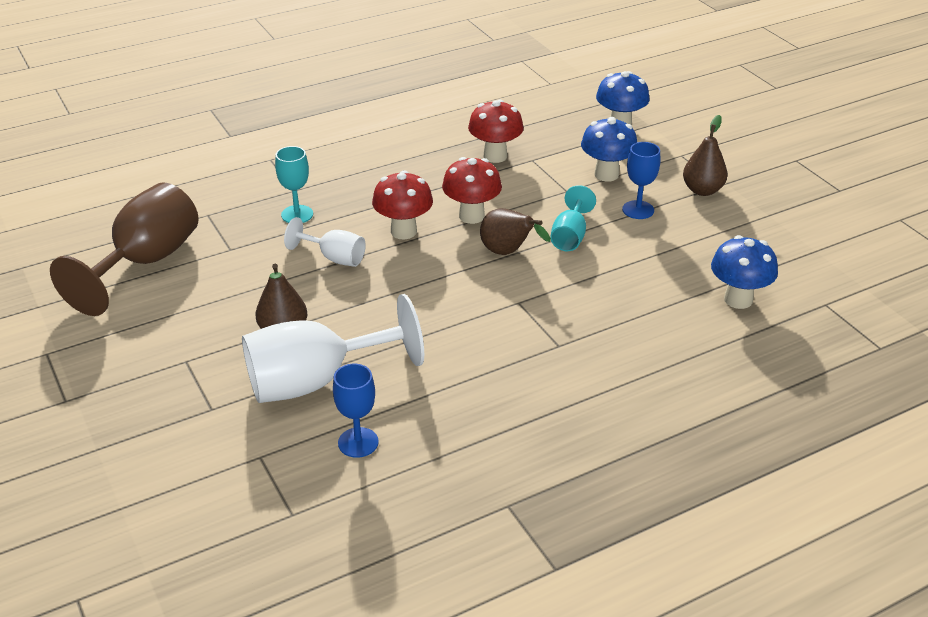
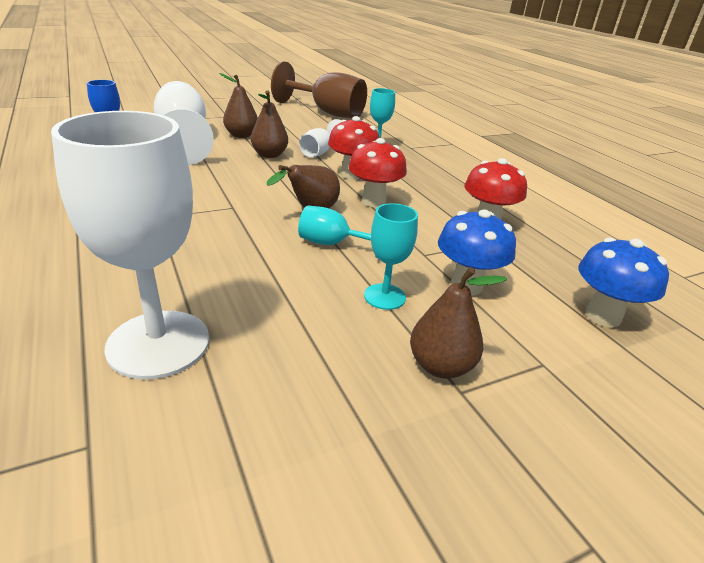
camera: 90 degrees right, 5 degrees down
blue goblet [622,142,660,219] -> turquoise goblet [364,203,418,310]
blue mushroom [711,235,778,309] -> white goblet [51,111,209,379]
none -> brown pear [251,91,288,158]

